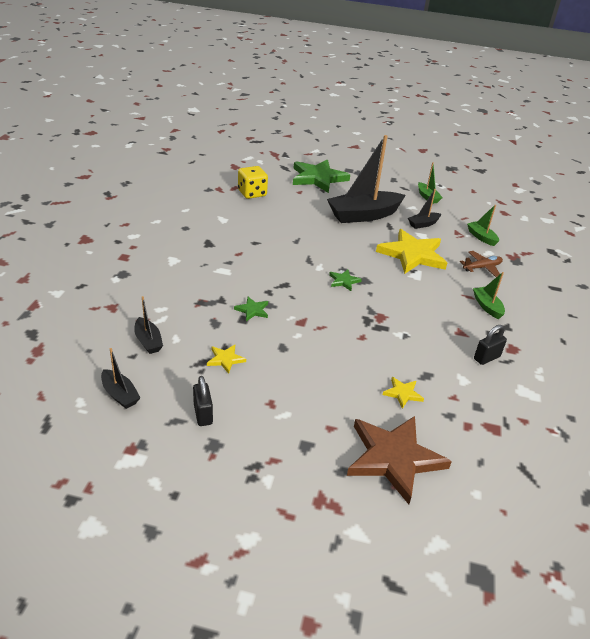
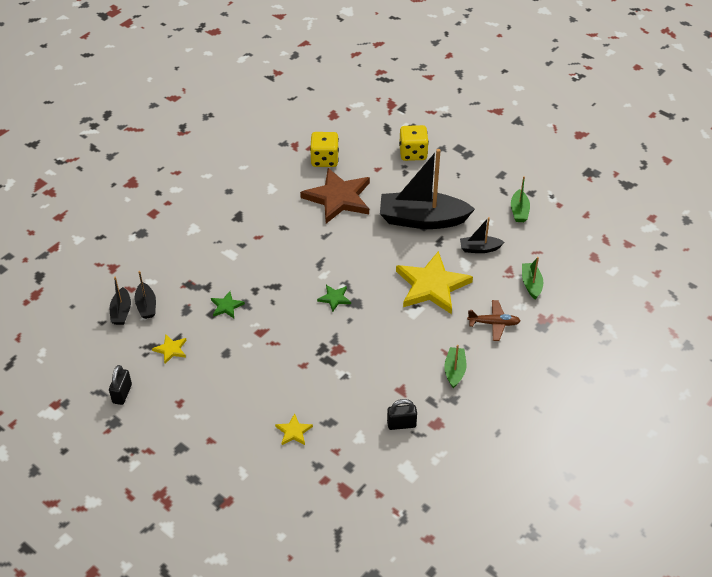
camera: 30 degrees right, 10 degrees up
black boat [101,348,141,409] -> black boat moved to [135,271,156,319]
green star [293,160,350,193] -> yellow dice [399,125,429,161]
brown star [347,416,452,504] -> brown star moved to [300,168,370,224]

